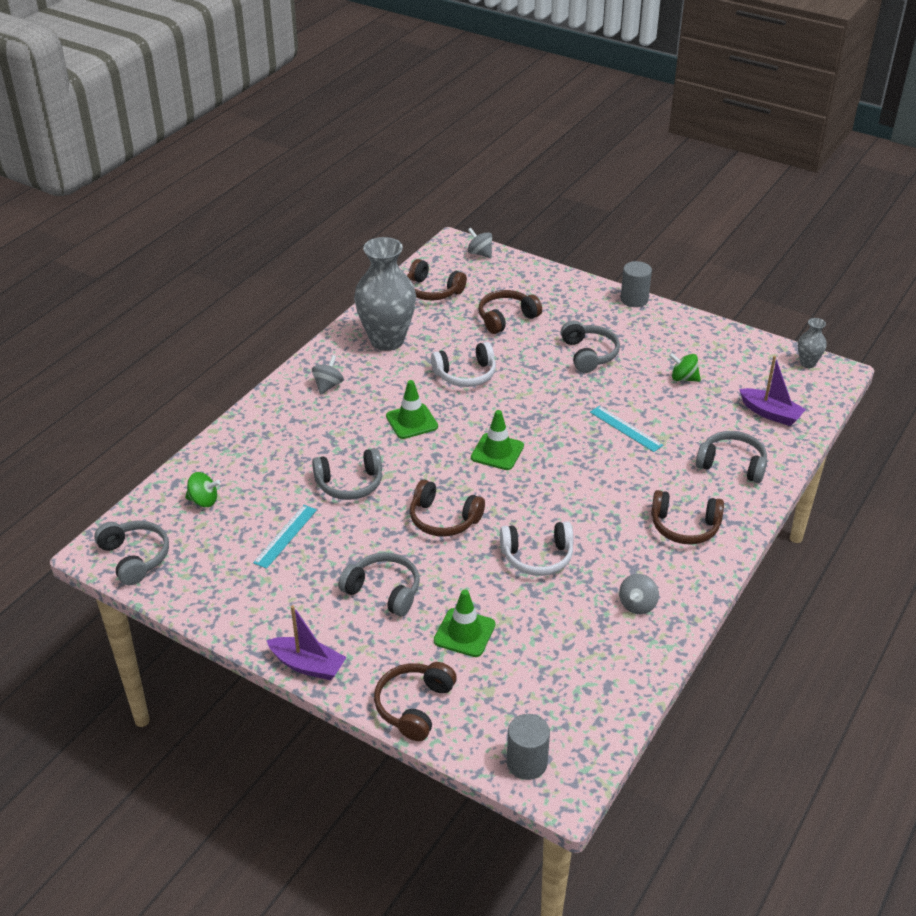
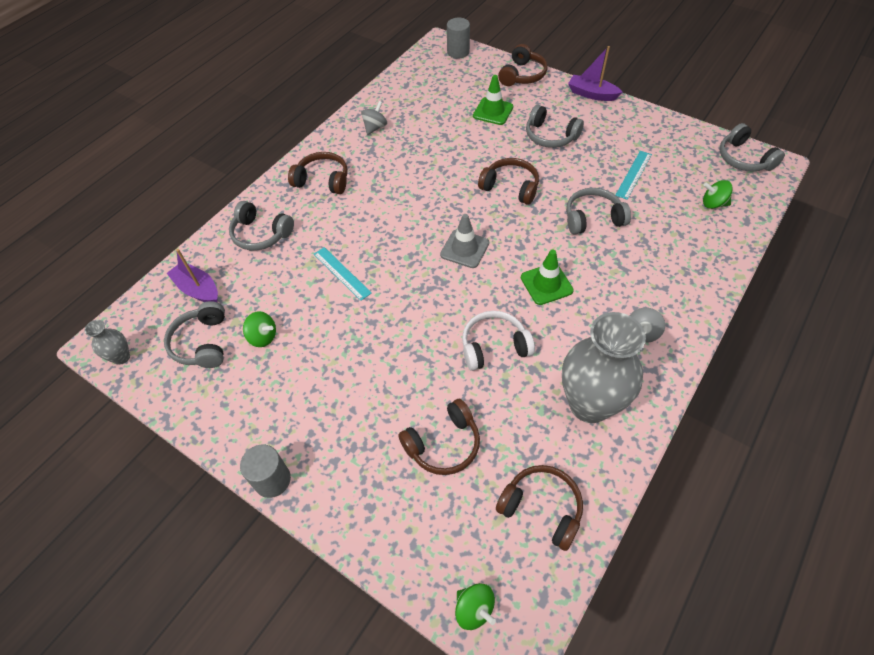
camera: 175 degrees left, 15 degrees up
grey spinning top [468,228,492,258] -> green spinning top [455,583,496,630]
green traffic cone [471,410,524,470] -> grey traffic cone [440,214,489,268]
white headphones [500,521,574,576] -> none
grey headphones [560,320,620,373] -> grey headphones moved to [164,301,225,368]

